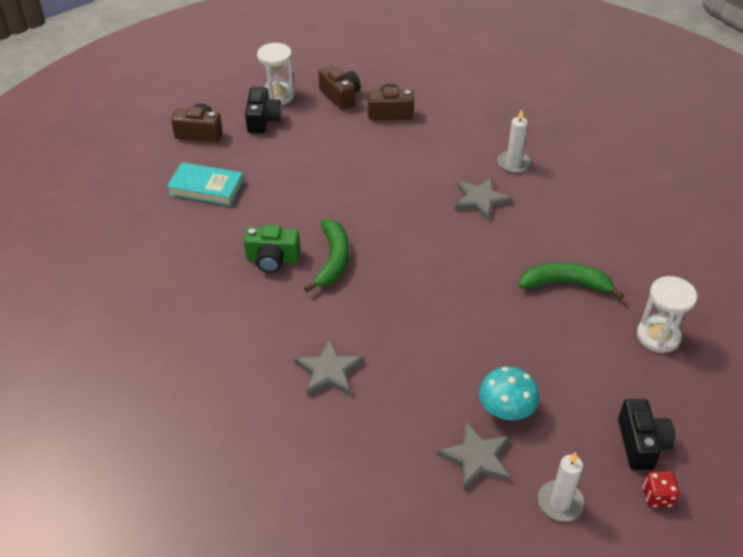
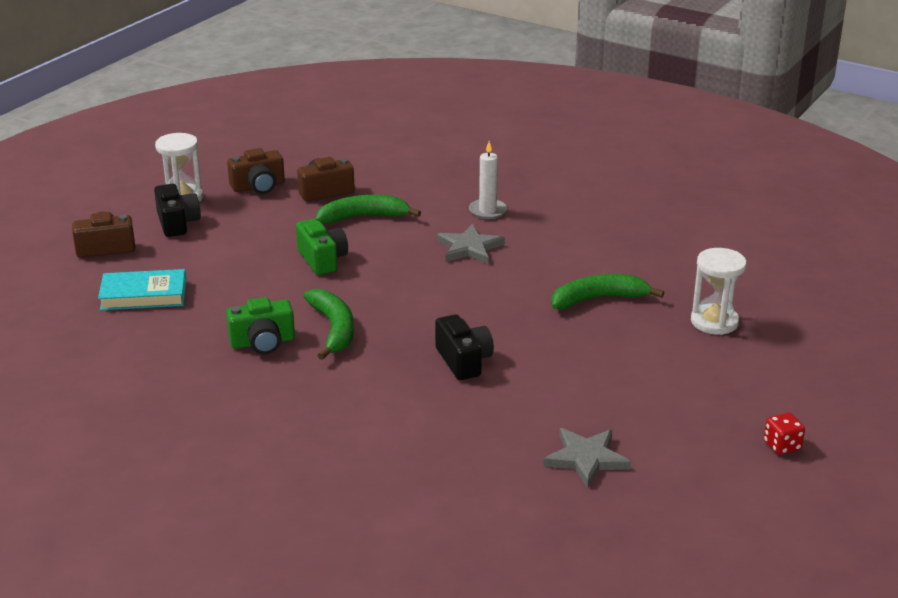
camera: 20 degrees left, 15 degrees down
grey star [294,338,364,396] -> none
brown camera [318,65,361,110] -> brown camera turned 120 degrees clockwise [227,148,285,194]
turquoise mushroom [479,367,539,420] -> none
white candle [538,452,584,521] -> none
black camera [618,399,675,470] -> black camera moved to [435,314,494,380]
none -> green camera [296,219,348,275]
none -> green banana [316,195,421,224]

